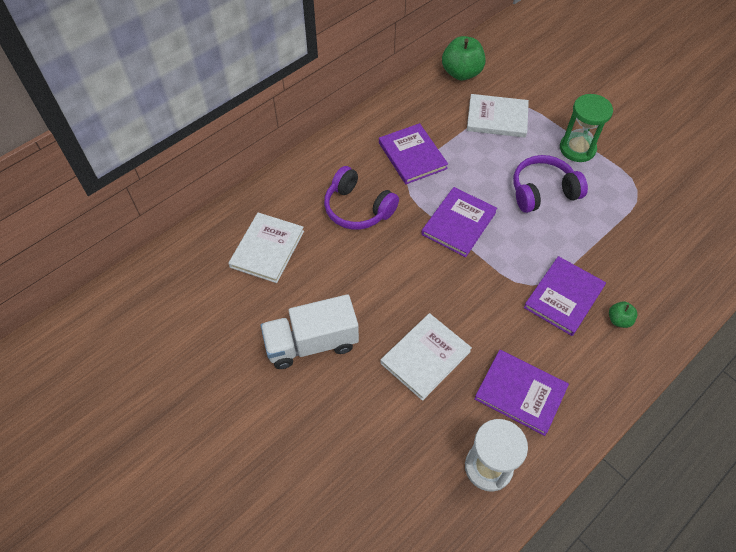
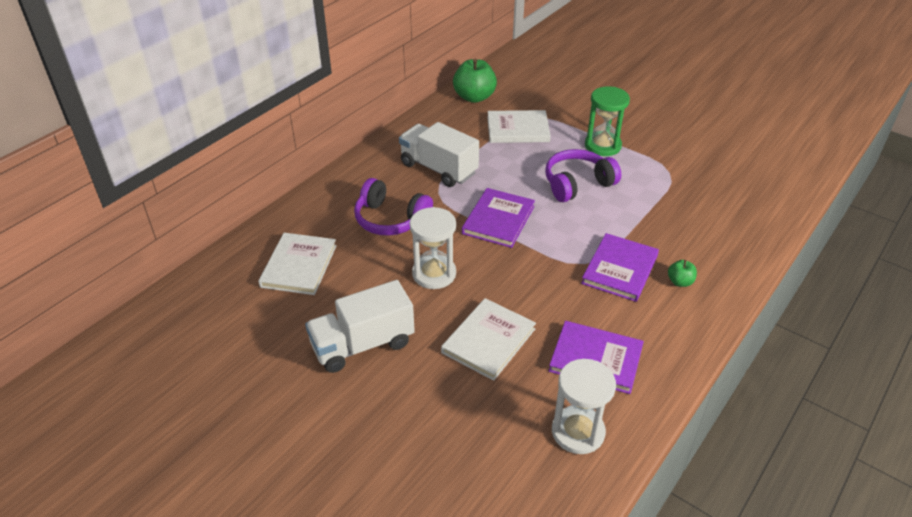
camera: 10 degrees left, 15 degrees down
purple book [379,123,448,184] -> white truck [399,122,479,187]
none -> white hourglass [410,207,456,289]

